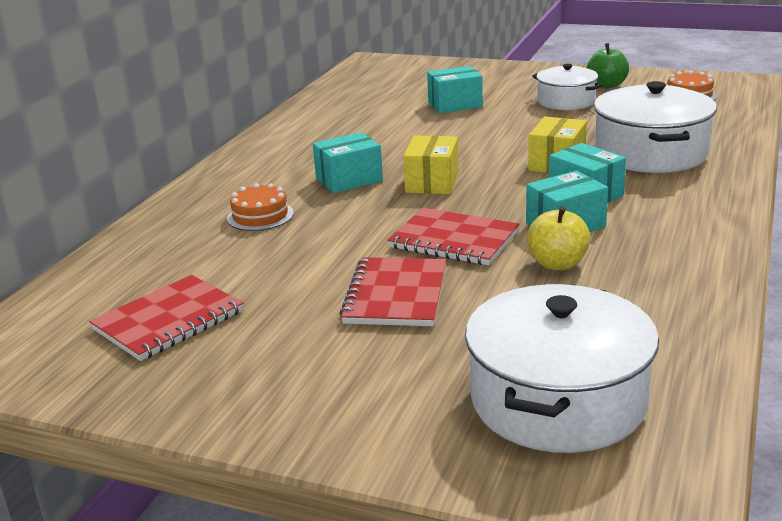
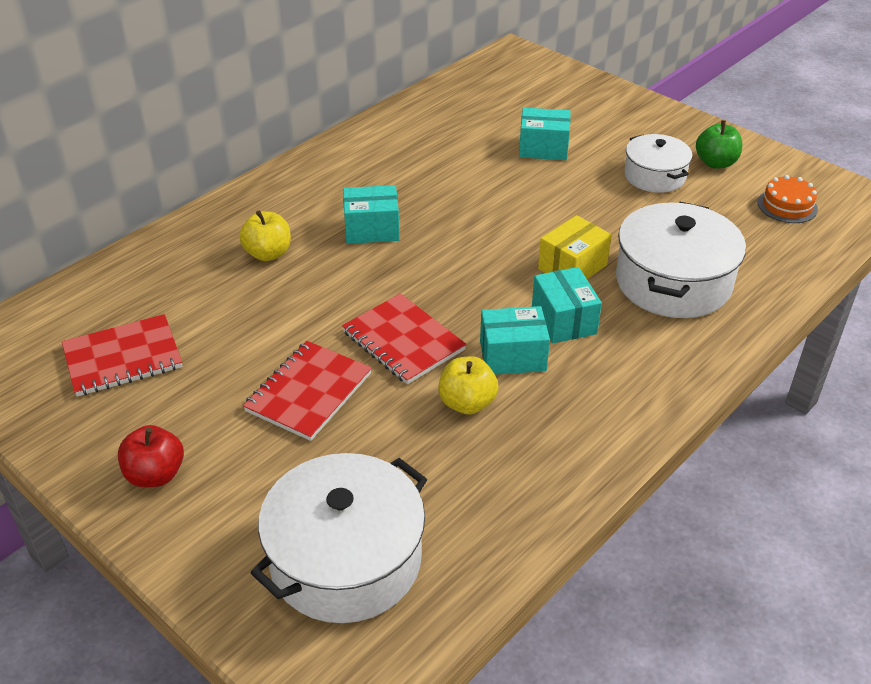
camera: 20 degrees right, 15 degrees up
orange cake [227,183,294,231] -> yellow apple [239,210,291,261]
yellow box [403,135,459,194] -> none
none -> red apple [118,425,184,487]

